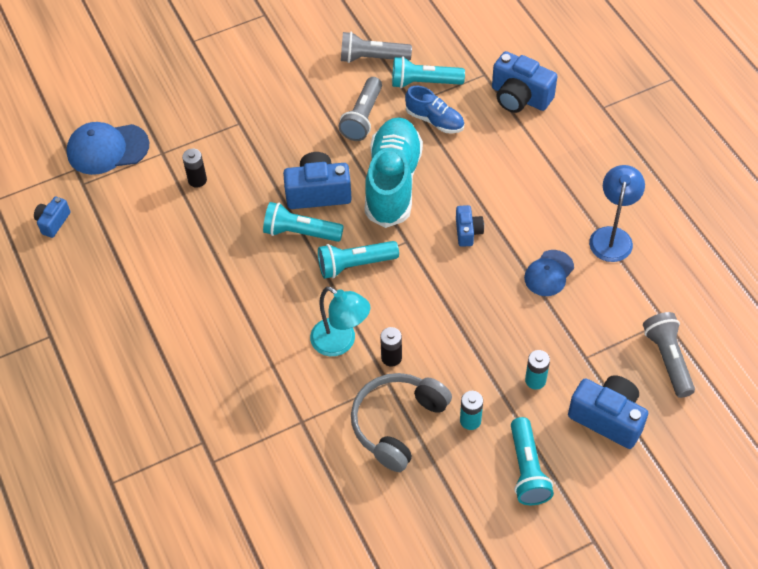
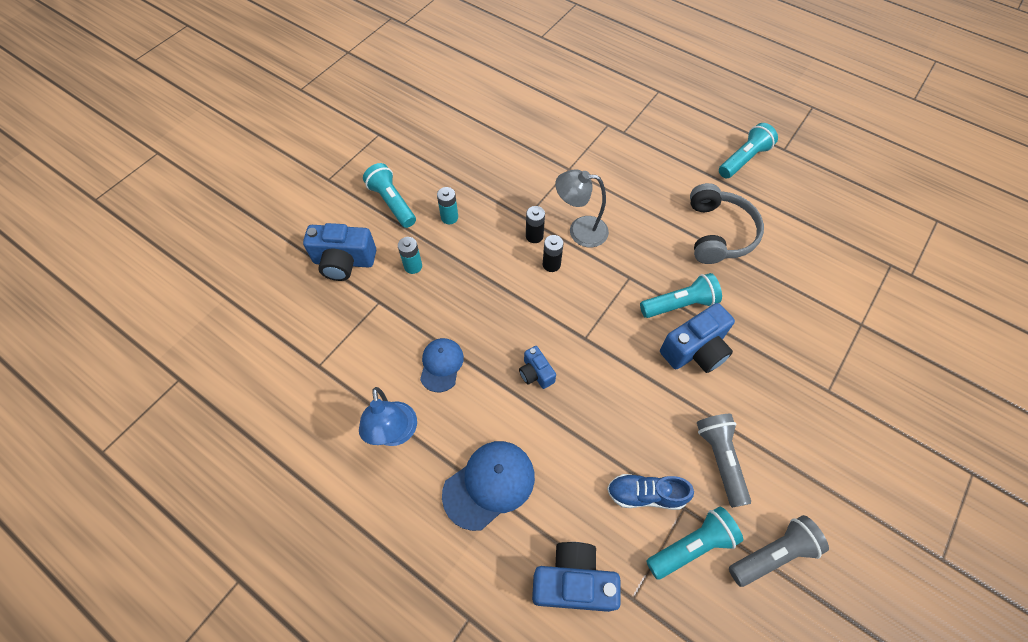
camera: 150 degrees right, 5 degrees up
blue camera [34,197,71,238] -> none
blue cap [67,122,149,175] -> blue cap moved to [442,441,535,531]
black battery [182,149,207,188] -> black battery moved to [543,235,564,272]
turquoise lamp [310,287,370,356] -> grey lamp [555,169,609,247]
turquoise flashlight [318,241,399,279] -> turquoise flashlight moved to [719,123,778,178]
grey headphones [351,373,452,472] -> grey headphones moved to [690,183,764,264]
turquoise shoe [365,117,423,228] -> none
grey flashlight [643,312,695,398] -> none

